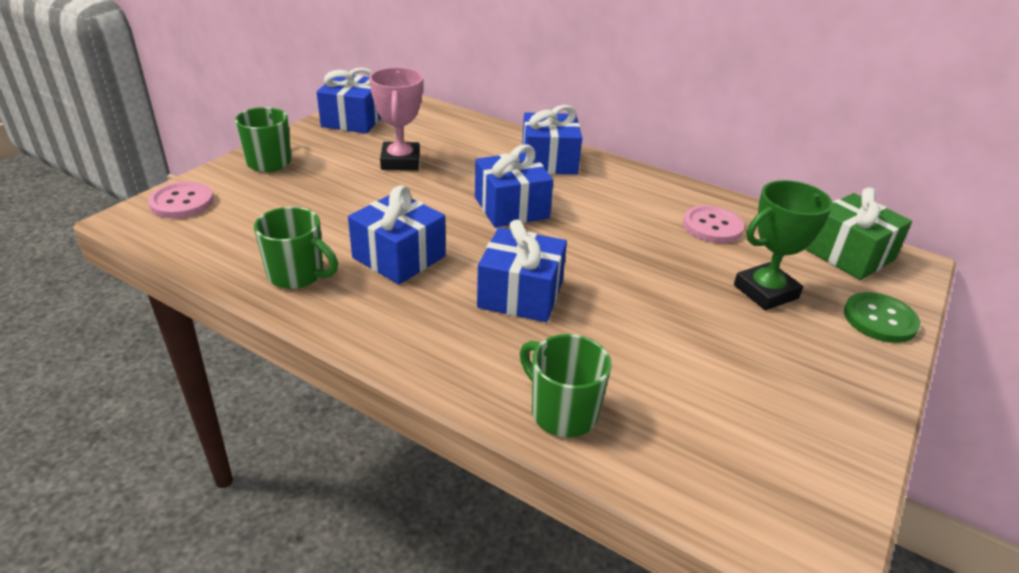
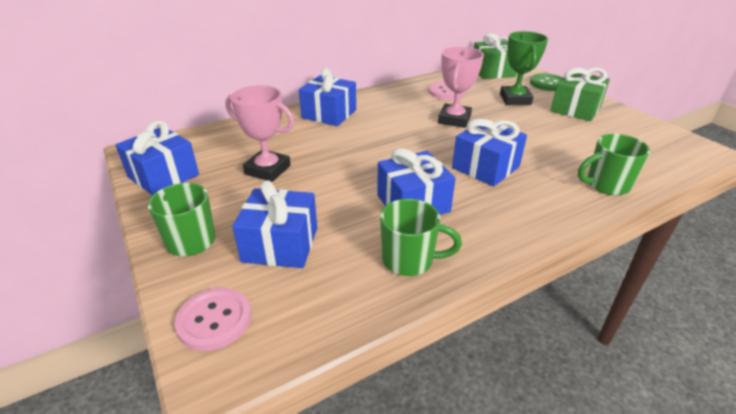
camera: 60 degrees left, 0 degrees up
green mug [254,207,338,289] -> green mug turned 45 degrees clockwise [380,199,462,276]
blue gift [475,145,553,227] -> blue gift moved to [232,180,317,268]
none -> pink trophy [438,47,484,128]
none -> green gift [550,68,610,121]

